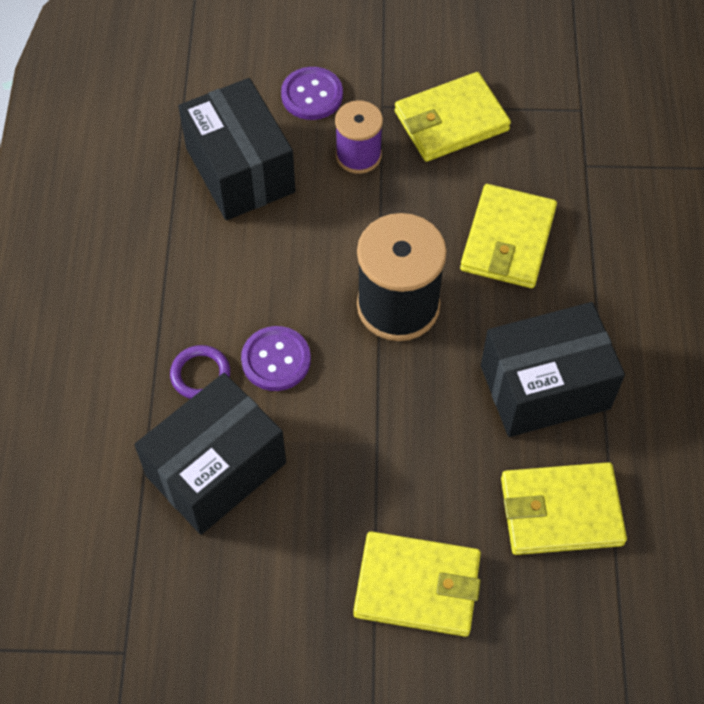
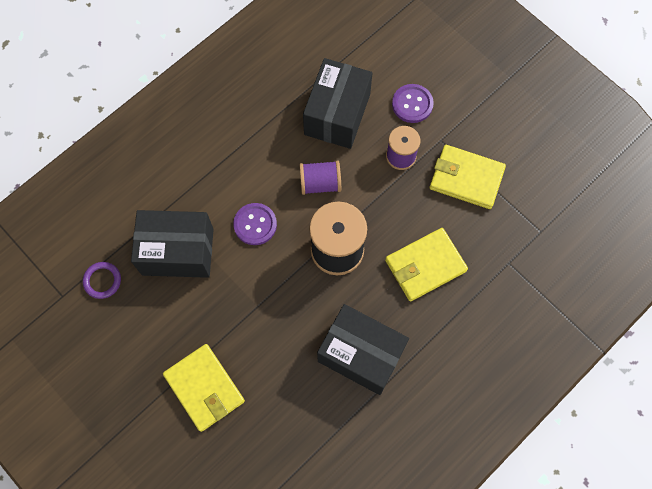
camera: 45 degrees right, 10 degrees up
purple ring [170,345,230,399] -> purple ring moved to [83,262,121,299]
yellow wallet [501,462,627,555] -> none
none -> purple spool [299,161,341,195]

